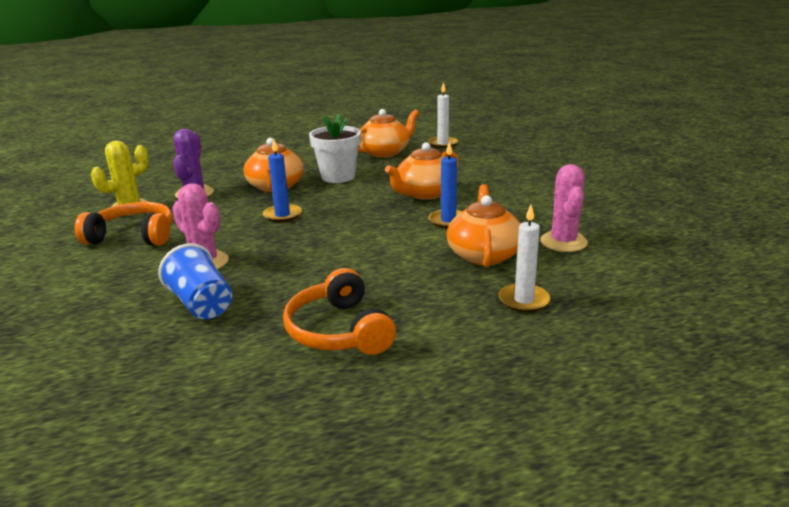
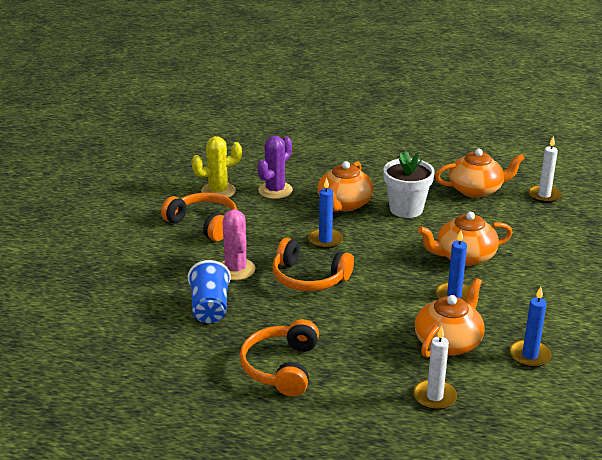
camera: 30 degrees right, 5 degrees up
pink cactus [540,164,588,252] -> blue candle [510,287,552,367]
none -> orange headphones [272,238,354,291]

